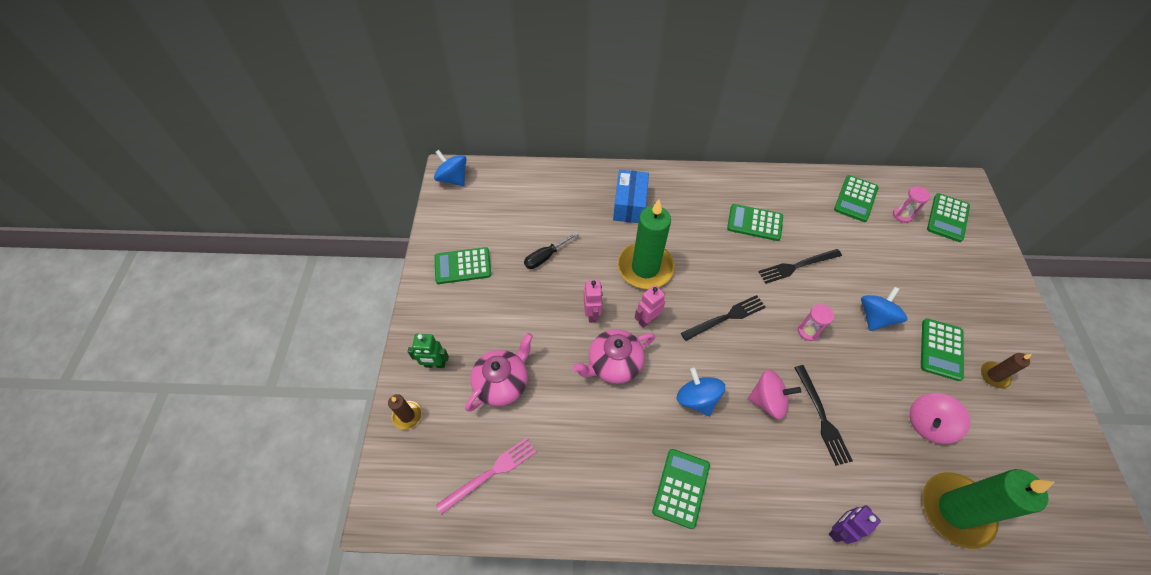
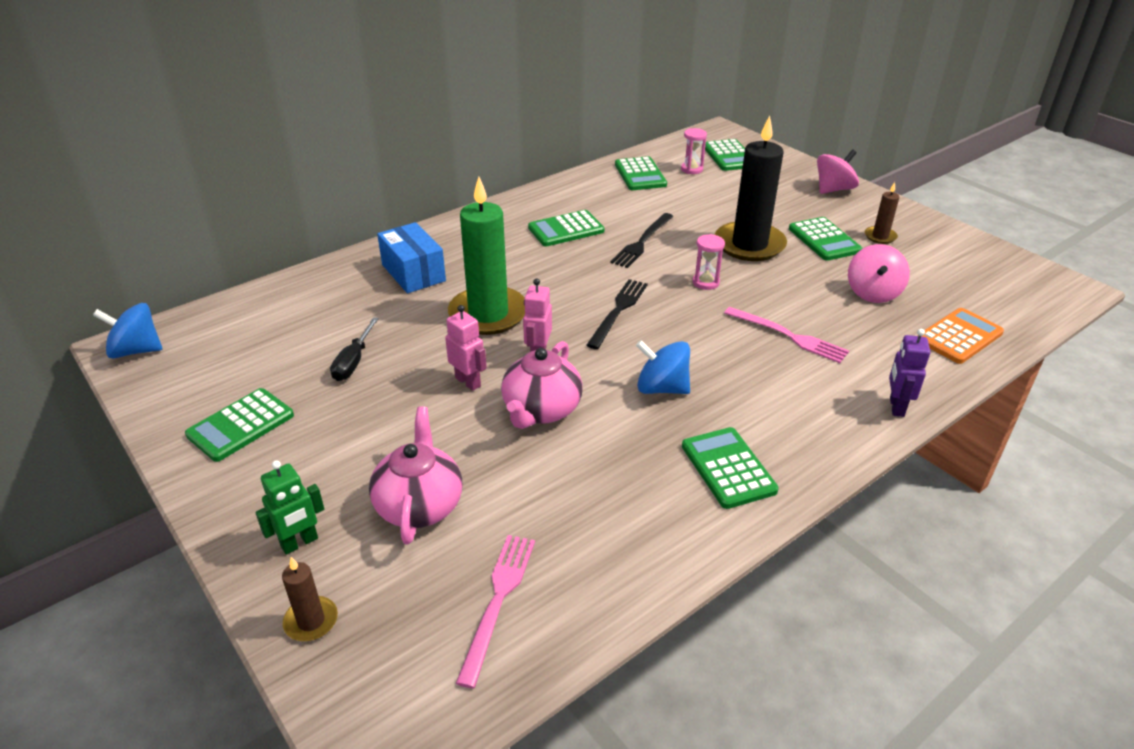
camera: 40 degrees left, 20 degrees down
pink spinning top [748,369,801,420] -> pink spinning top moved to [817,149,859,194]
black fork [794,365,853,466] -> pink fork [724,307,849,363]
blue spinning top [861,286,907,331] -> black candle [715,116,787,261]
green candle [922,469,1054,549] -> orange calculator [917,308,1004,364]

